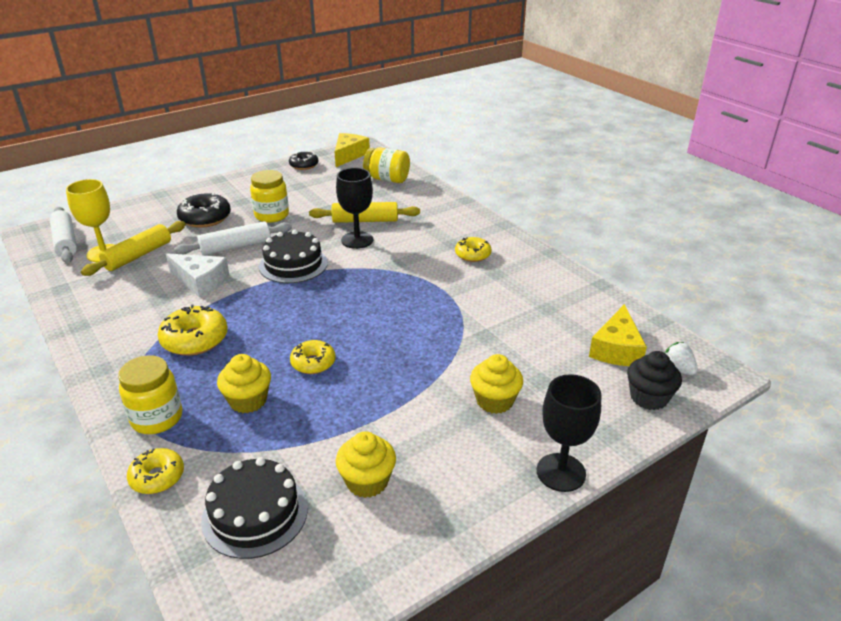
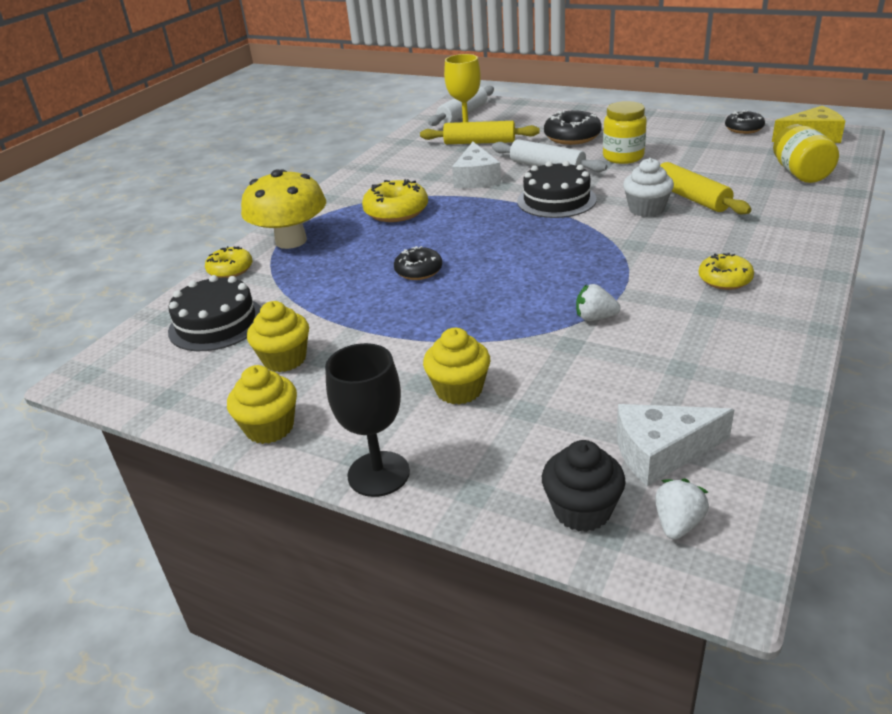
camera: 65 degrees right, 0 degrees up
yellow jar [118,355,183,434] -> yellow mushroom [241,169,326,249]
yellow cupcake [217,354,271,413] -> yellow cupcake moved to [227,365,297,444]
yellow donut [290,340,336,374] -> black donut [394,246,442,280]
black goblet [336,168,373,249] -> white cupcake [623,158,674,217]
yellow cheese [589,304,647,366] -> white cheese [616,404,735,486]
none -> white strawberry [576,284,621,321]

